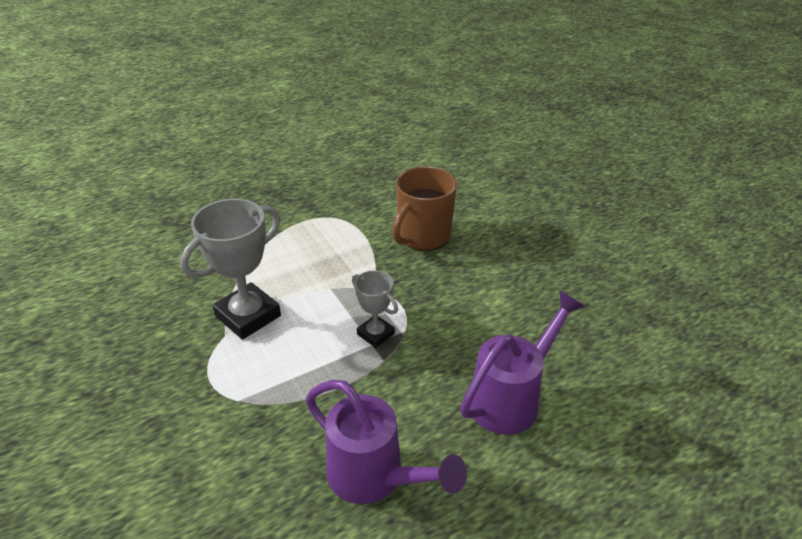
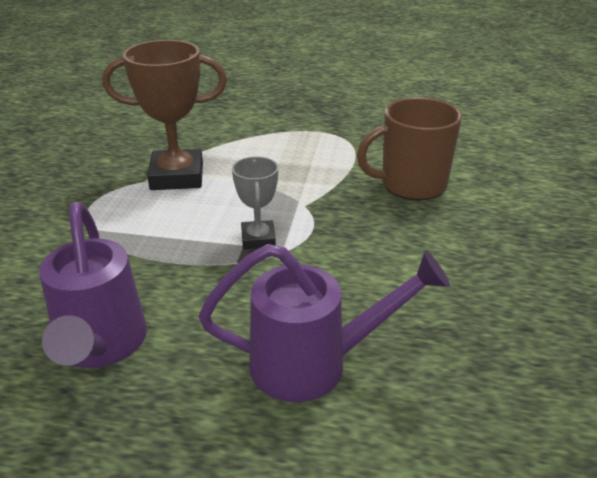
camera: 40 degrees right, 5 degrees down
grey trophy [180,199,281,340] -> brown trophy [102,40,227,190]

